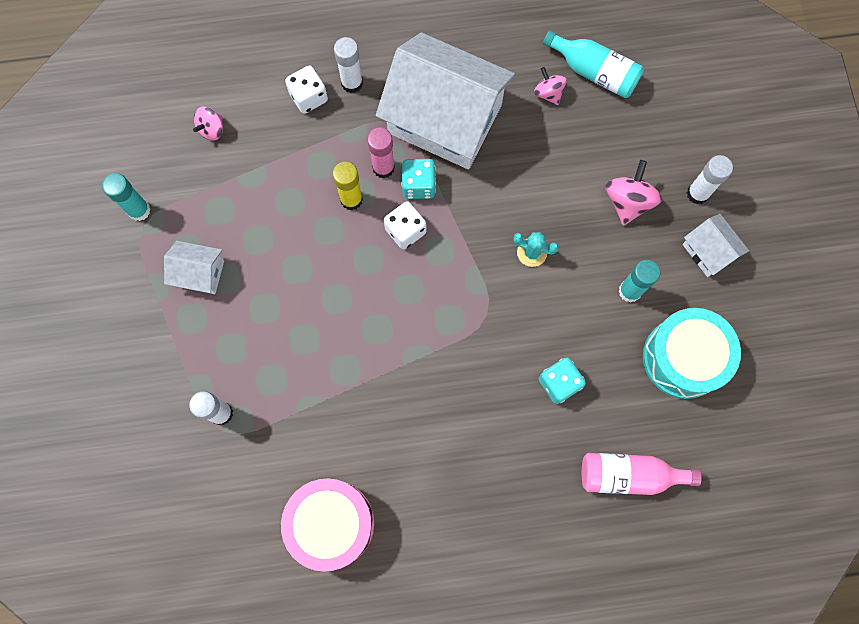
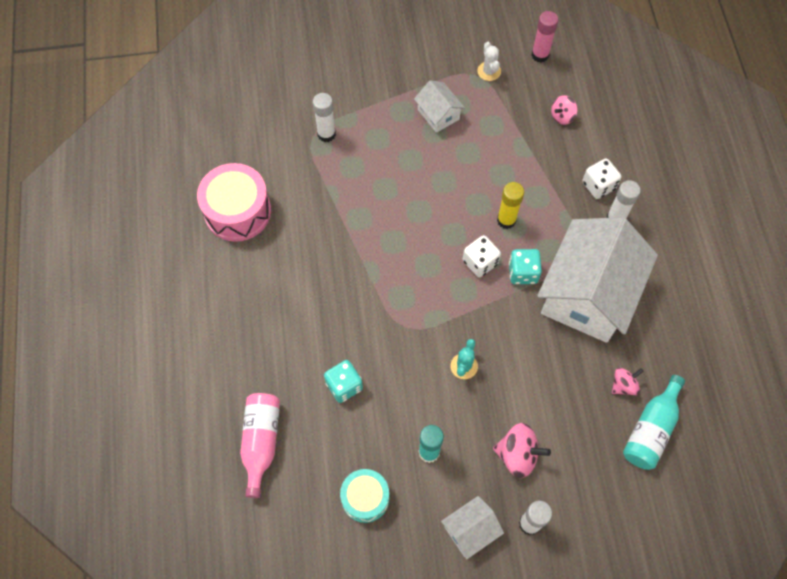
camera: 90 degrees right, 10 degrees down
turquoise glue stick [102,173,151,221] -> white cactus [477,42,501,81]
white house [164,241,224,294] -> white house turned 45 degrees counterclockwise [414,80,465,133]
pink spinning top [193,107,223,141] -> pink spinning top turned 75 degrees counterclockwise [551,95,578,125]
pink glue stick [367,128,395,178] -> pink glue stick moved to [531,11,558,62]
turquoise drum [643,308,741,399] -> turquoise drum [340,469,389,523], size x0.63

